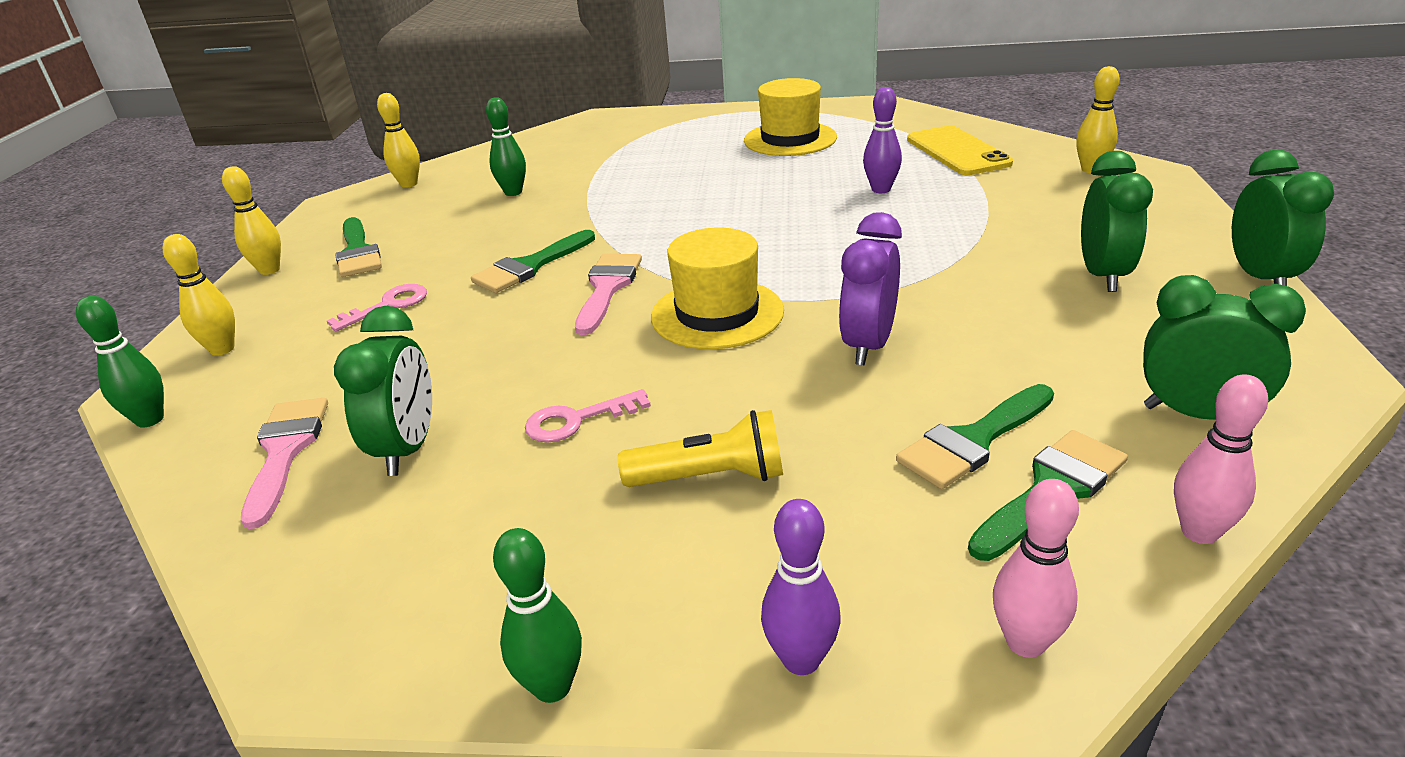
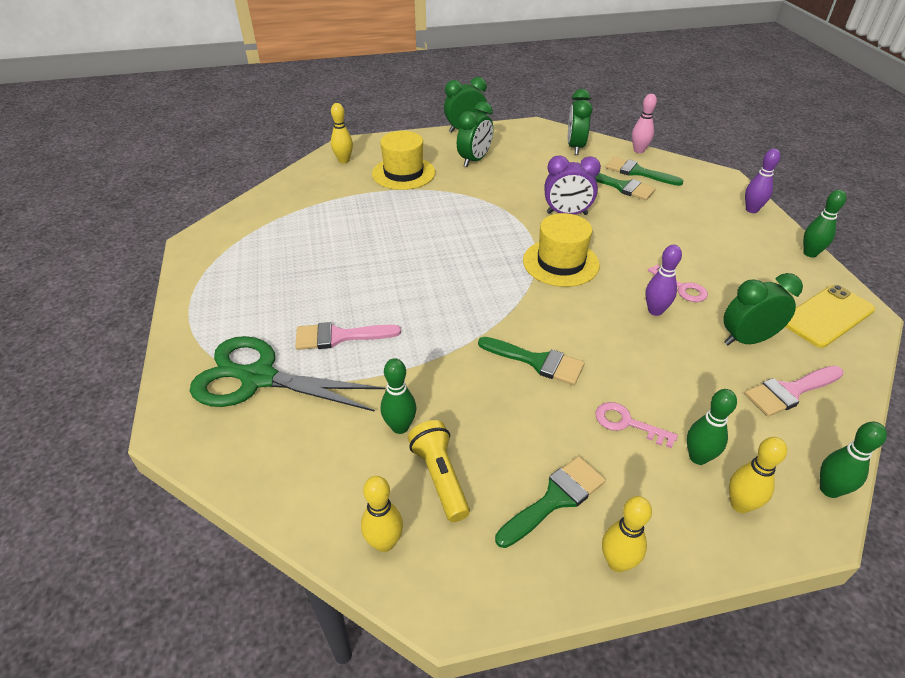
camera: 110 degrees left, 10 degrees up
pink brush [575,254,642,335] -> pink brush moved to [295,322,401,350]
yellow flashlight [618,410,783,487] -> yellow flashlight moved to [408,420,470,522]
yellow hat [744,78,837,156] -> yellow hat moved to [372,131,435,190]
purple bowling pin [863,87,902,193] -> purple bowling pin moved to [645,245,682,316]
yellow phone [907,125,1013,175] -> yellow phone moved to [785,285,875,348]
pink bowling pin [993,479,1079,658] -> none
green clock [1081,151,1153,292] -> green clock turned 135 degrees clockwise [457,101,493,167]
none -> green scissors [190,336,386,412]
none -> green bowling pin [687,389,737,465]

